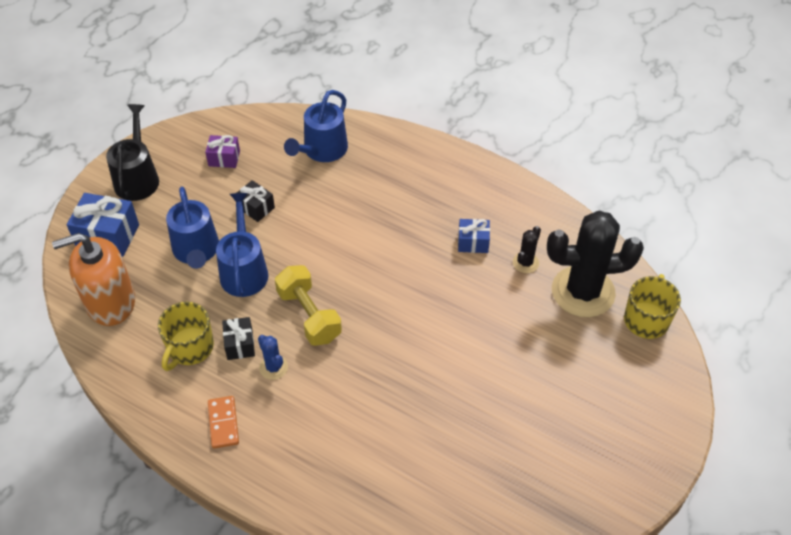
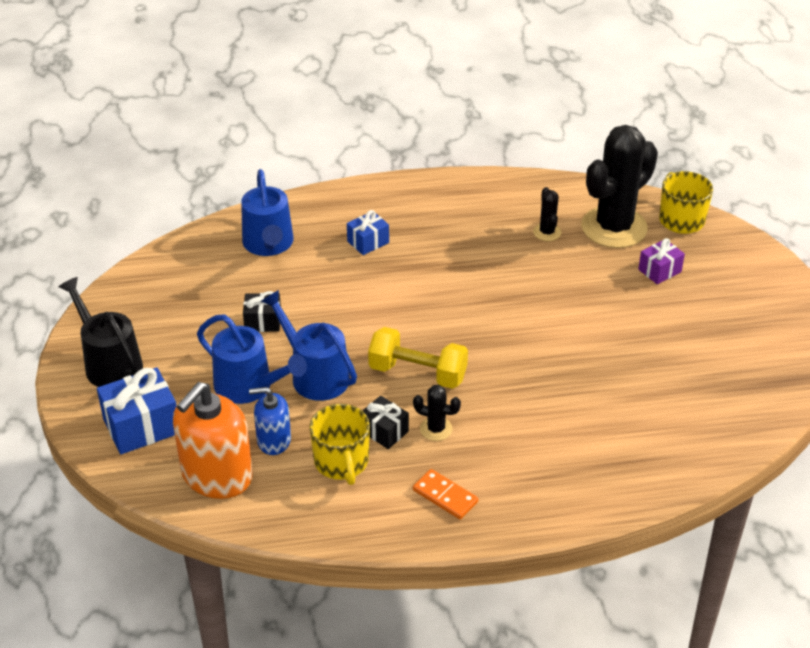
camera: 40 degrees left, 10 degrees down
purple gift [205,135,240,168] -> purple gift moved to [638,238,685,284]
blue cactus [258,335,288,380] -> black cactus [413,385,461,441]
blue gift [458,219,490,253] -> blue gift moved to [347,210,389,255]
none -> blue soap dispenser [249,387,291,455]

